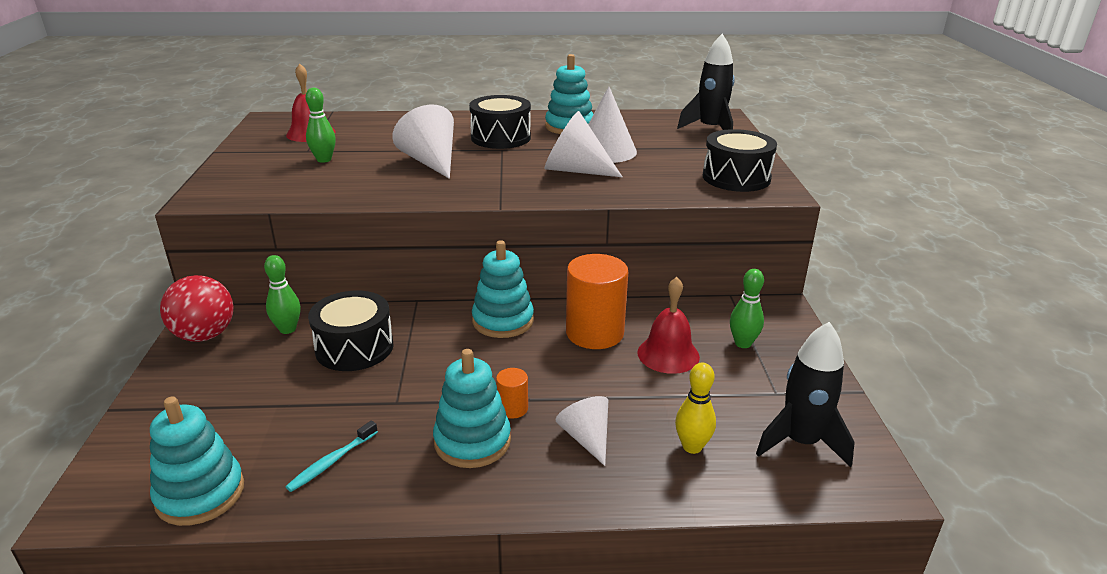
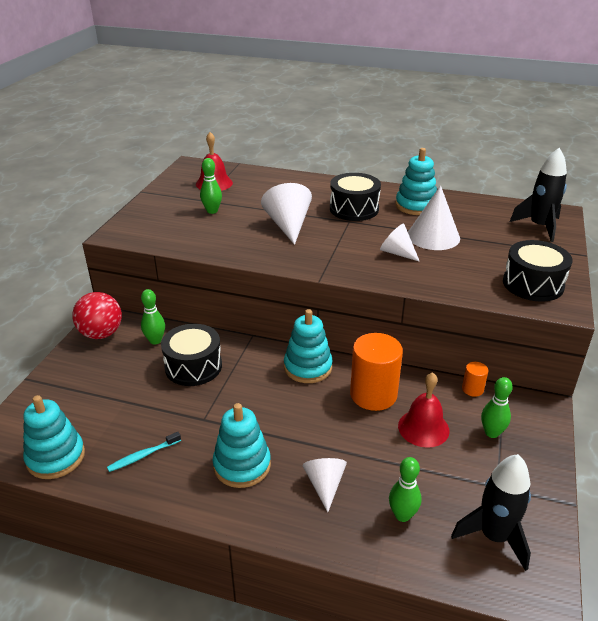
camera: 20 degrees right, 5 degrees up
orange cylinder [496,368,528,419] -> orange cylinder moved to [462,362,488,397]
white cone [545,111,622,177] -> white cone [380,223,420,262], size x0.64
yellow bowling pin [675,363,716,454] -> green bowling pin [389,457,421,522]

